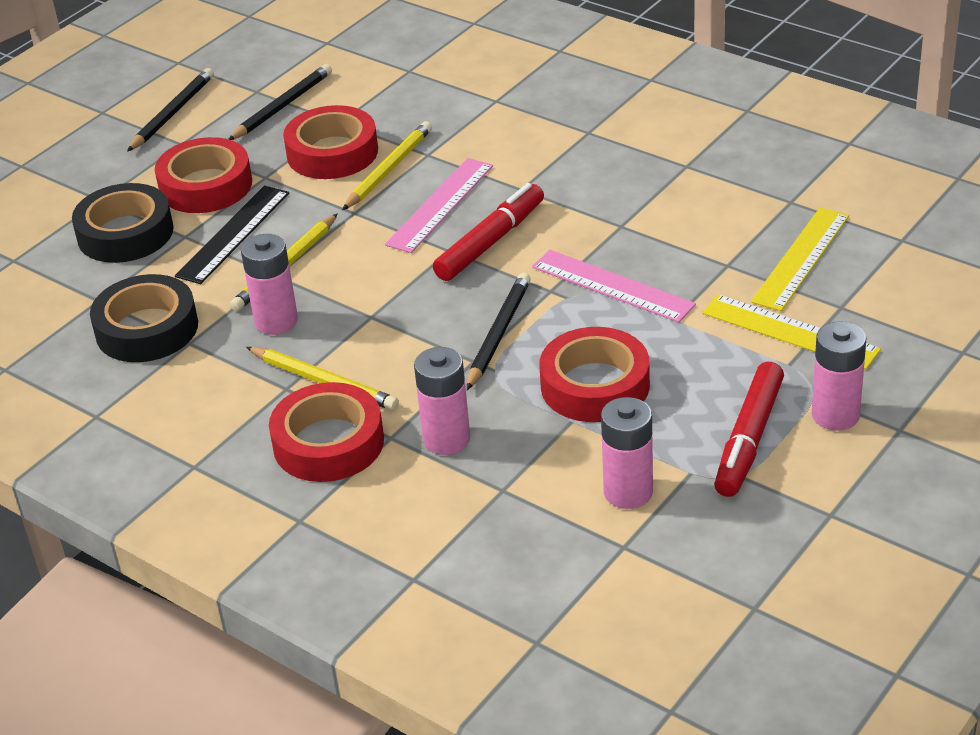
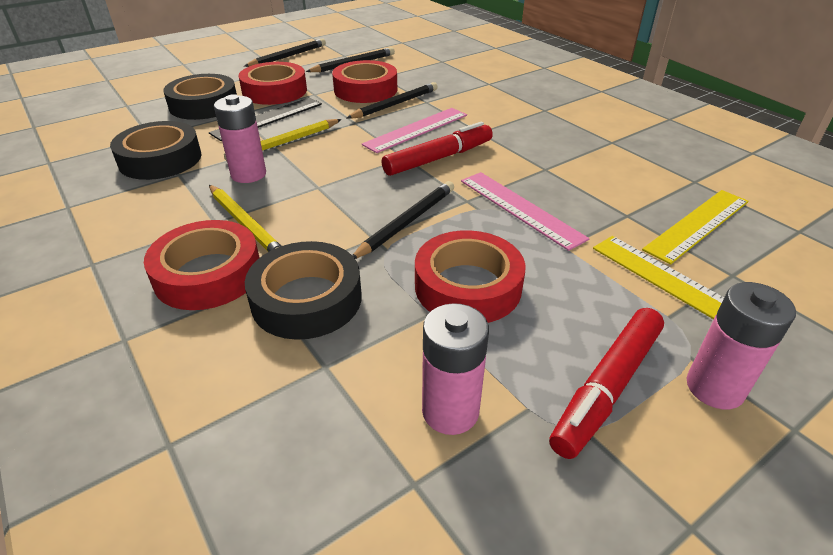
camera: 15 degrees right, 0 degrees up
yellow pencil [342,121,432,210] -> black pencil [347,82,438,119]
pink battery [414,347,470,455] -> black tape [245,241,361,340]

